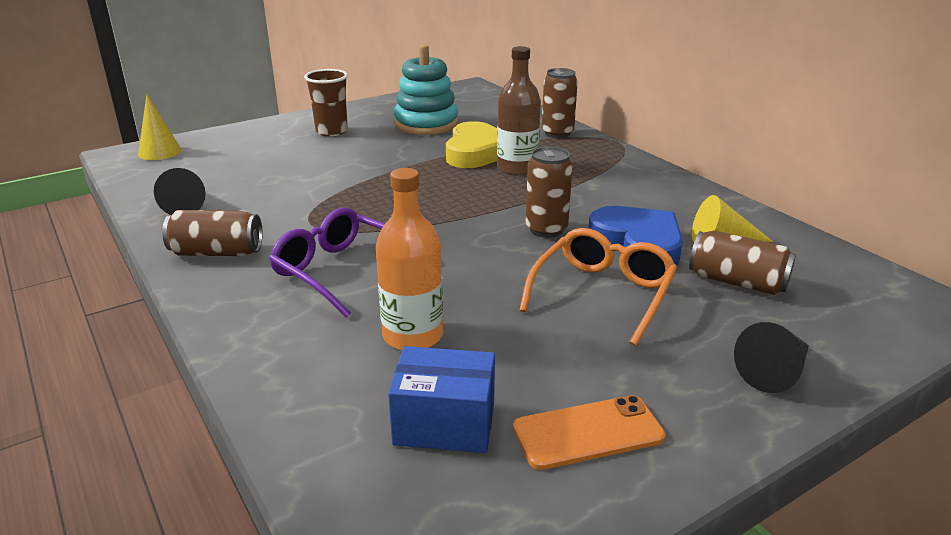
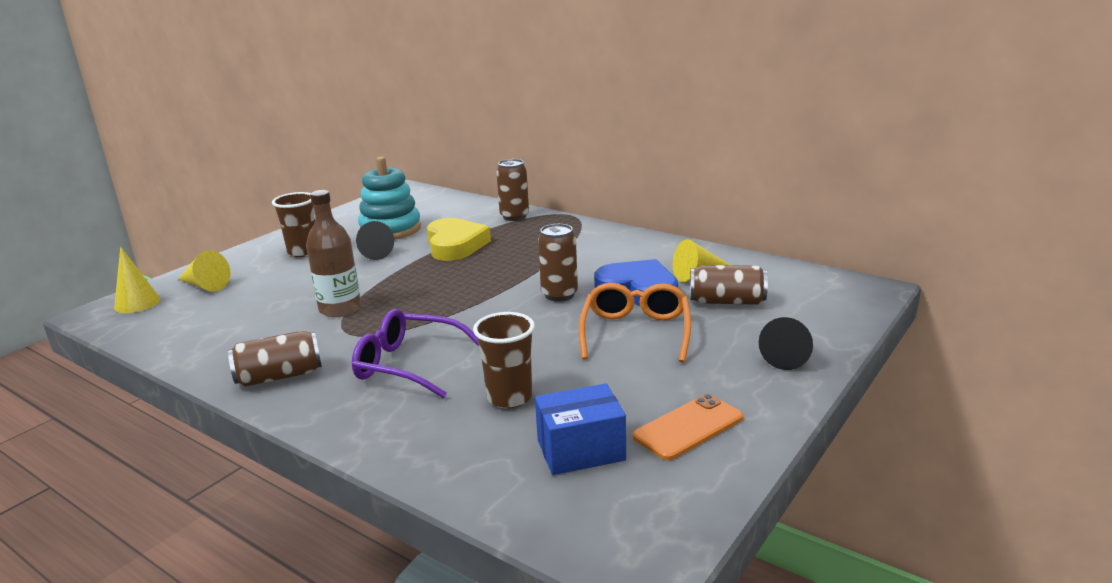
camera: 20 degrees left, 5 degrees down
black cone [154,168,206,215] -> black cone moved to [356,221,394,260]
orange bottle [376,168,443,350] -> brown cup [473,312,535,409]
brown bottle [497,46,541,175] -> brown bottle moved to [306,190,361,317]
none -> yellow cone [178,250,230,292]

